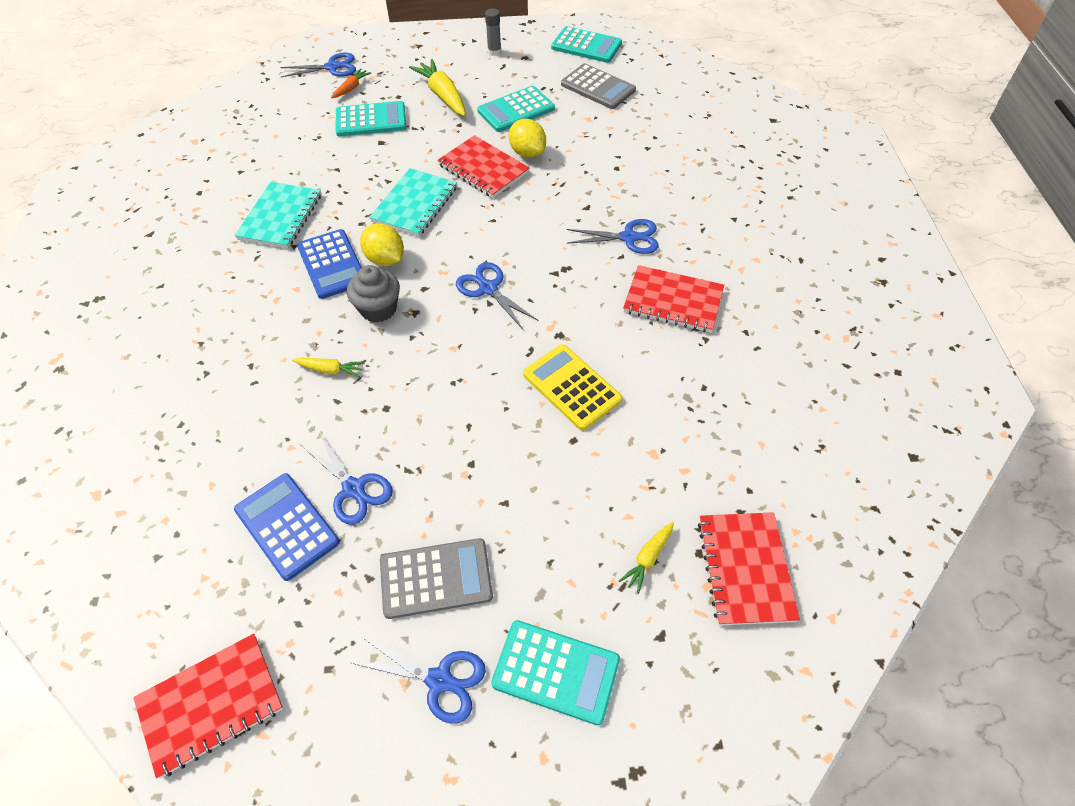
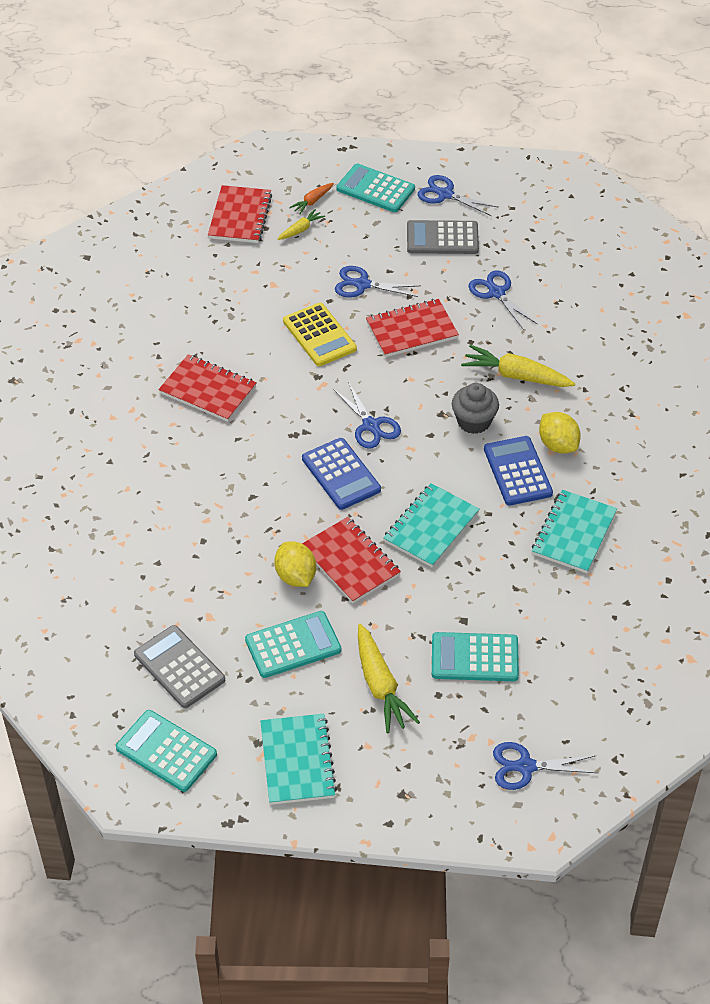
camera: 170 degrees left, 5 degrees down
red notebook [133,634,283,778] -> red notebook moved to [366,299,459,357]
blue calculator [234,473,340,581] -> blue calculator moved to [302,438,381,510]
yellow carrot [292,358,365,378] -> yellow carrot [461,345,575,387], size x1.86
orange carrot [331,68,371,98] -> orange carrot moved to [289,183,334,214]
yellow lemon [360,223,404,266] -> yellow lemon moved to [539,412,581,454]
grey glue stick [485,8,501,56] -> turquoise notebook [260,714,337,805]
blue scissors [567,219,659,254] -> blue scissors moved to [335,266,421,297]

